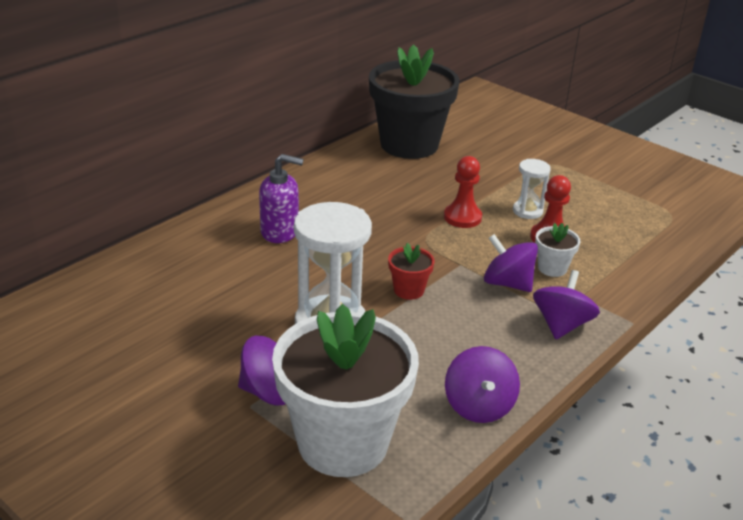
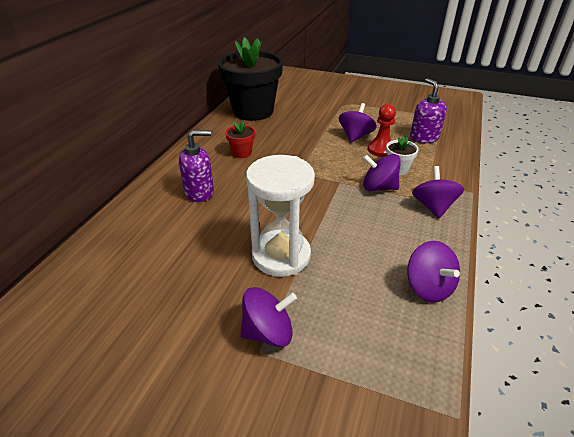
camera: 20 degrees left, 5 degrees up
white flower pot [272,304,419,477] -> none
red flower pot [388,243,435,300] -> red flower pot moved to [225,121,255,158]
red pawn [444,156,482,228] -> none
white hourglass [513,159,551,219] -> purple spinning top [339,103,377,143]
none -> purple soap dispenser [410,78,447,143]

